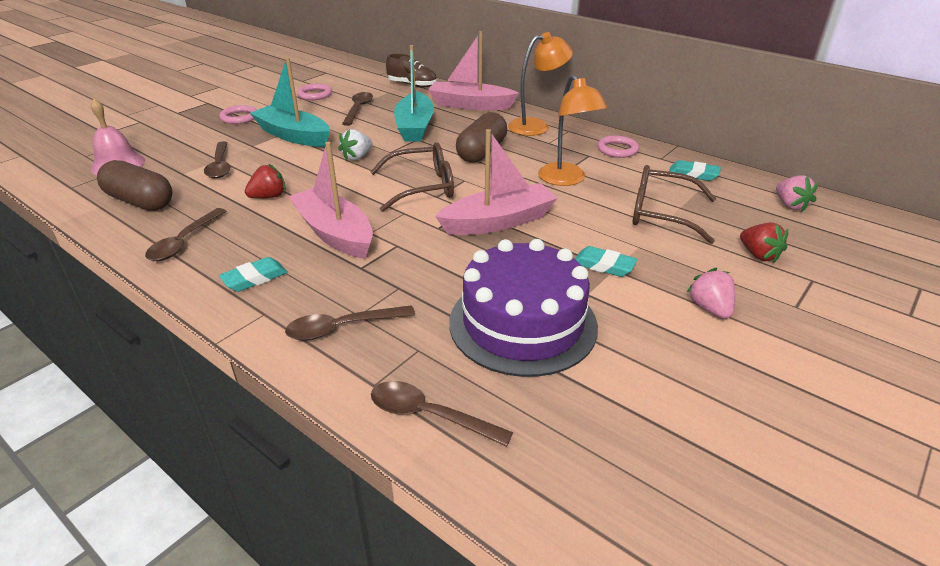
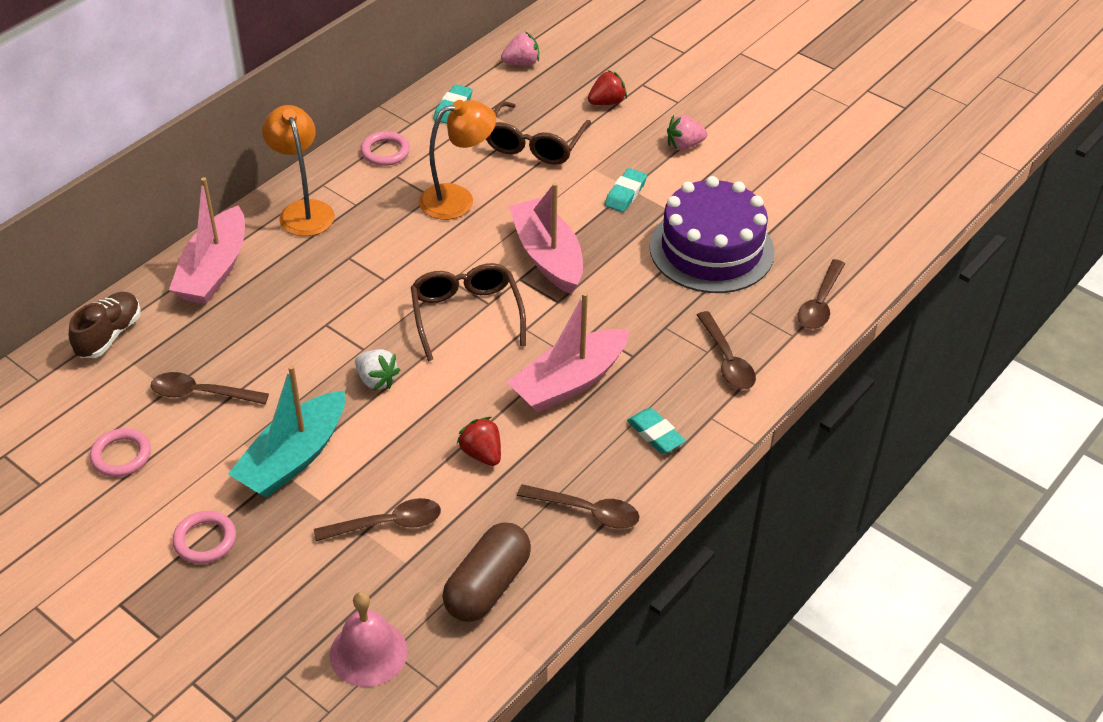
camera: 90 degrees left, 10 degrees up
turquoise boat [394,45,434,142] -> none
brown capsule [456,112,507,163] -> none

